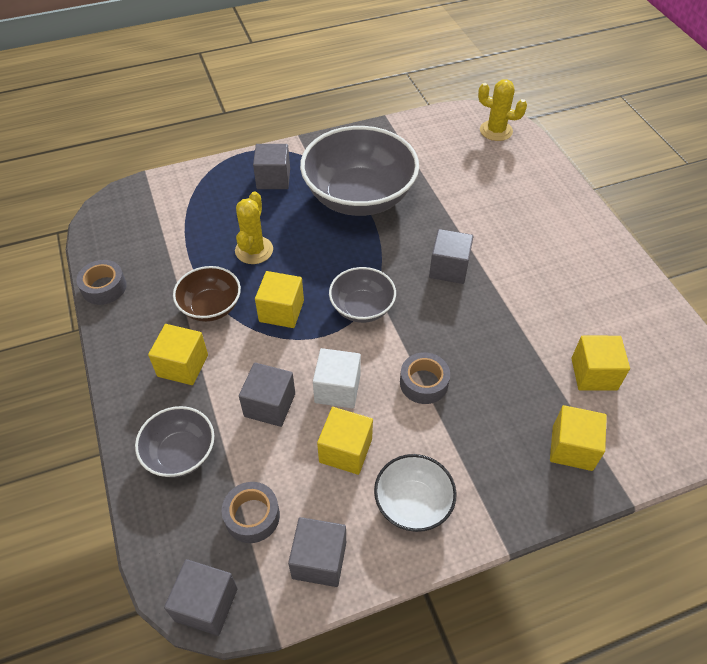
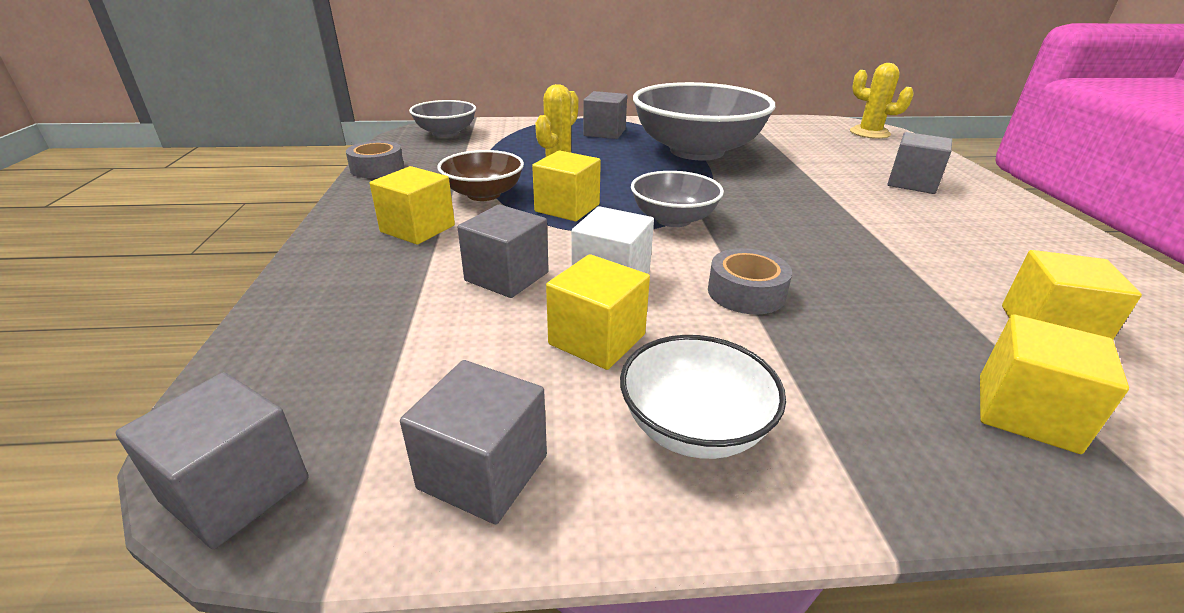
camera: 15 degrees right, 20 degrees down
grey bowl [135,406,214,478] -> grey bowl moved to [409,100,476,137]
grey tape [222,482,280,543] -> none
grey cube [429,229,474,284] -> grey cube moved to [887,132,952,194]

